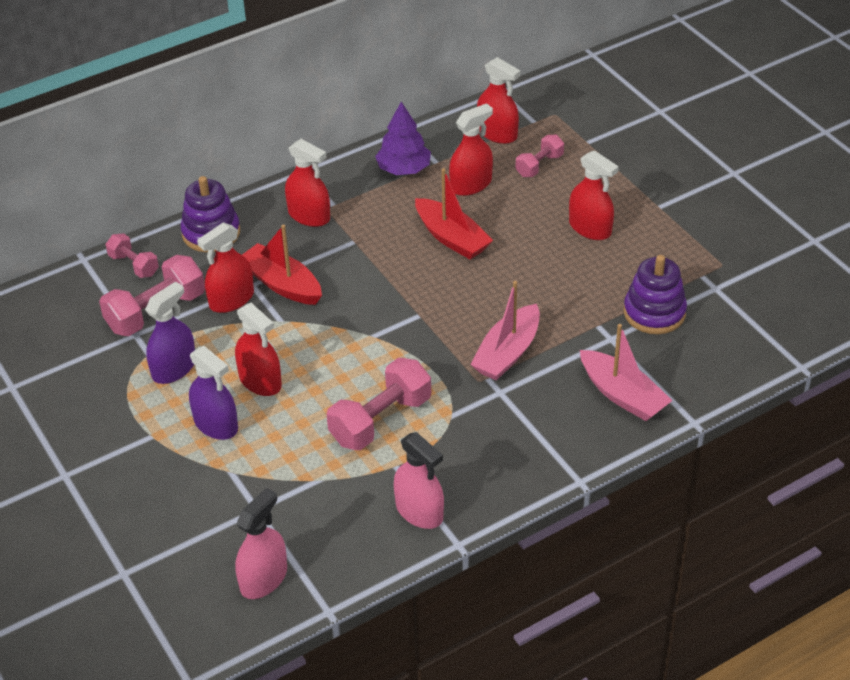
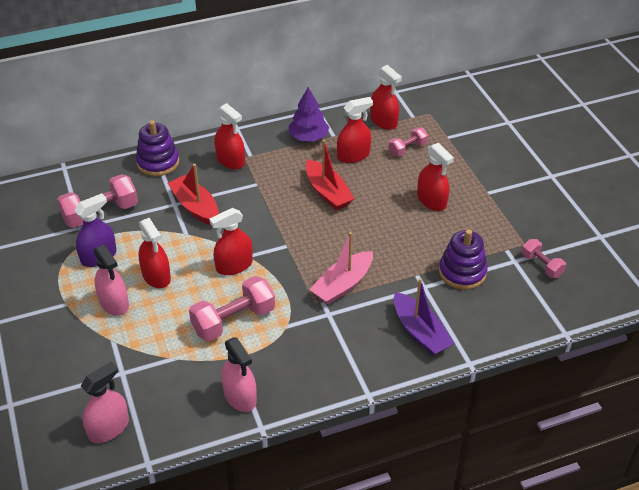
camera: 10 degrees right, 0 degrees up
pink dumbbell [106,233,159,278] -> pink dumbbell moved to [522,239,566,278]
purple spray bottle [189,346,238,440] -> pink spray bottle [94,244,129,316]
red spray bottle [197,222,254,313] -> red spray bottle moved to [209,208,253,275]
pink boat [580,324,673,421] -> purple boat [394,278,455,356]

